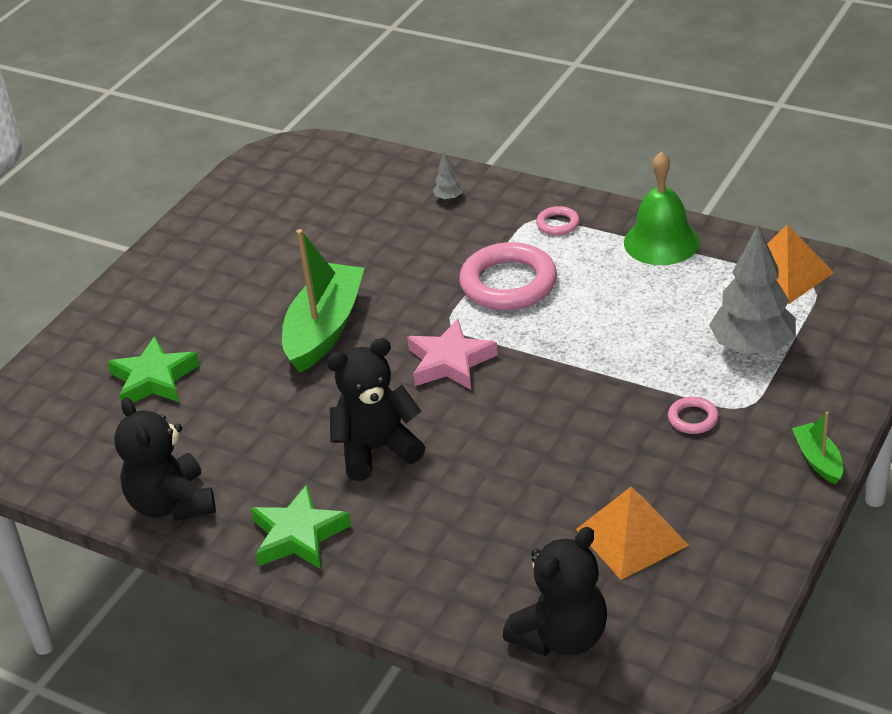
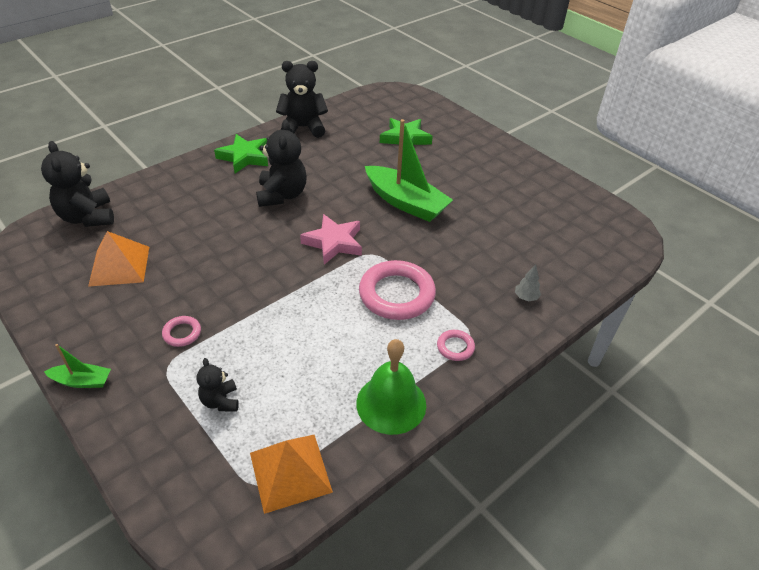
camera: 105 degrees right, 5 degrees up
grey tree [709,225,796,354] -> black teddy bear [197,358,239,411]

